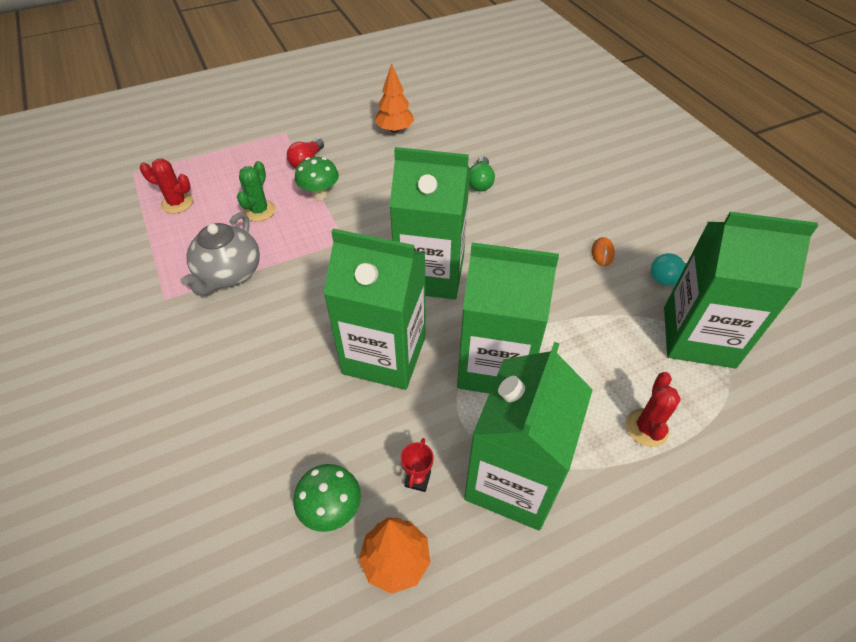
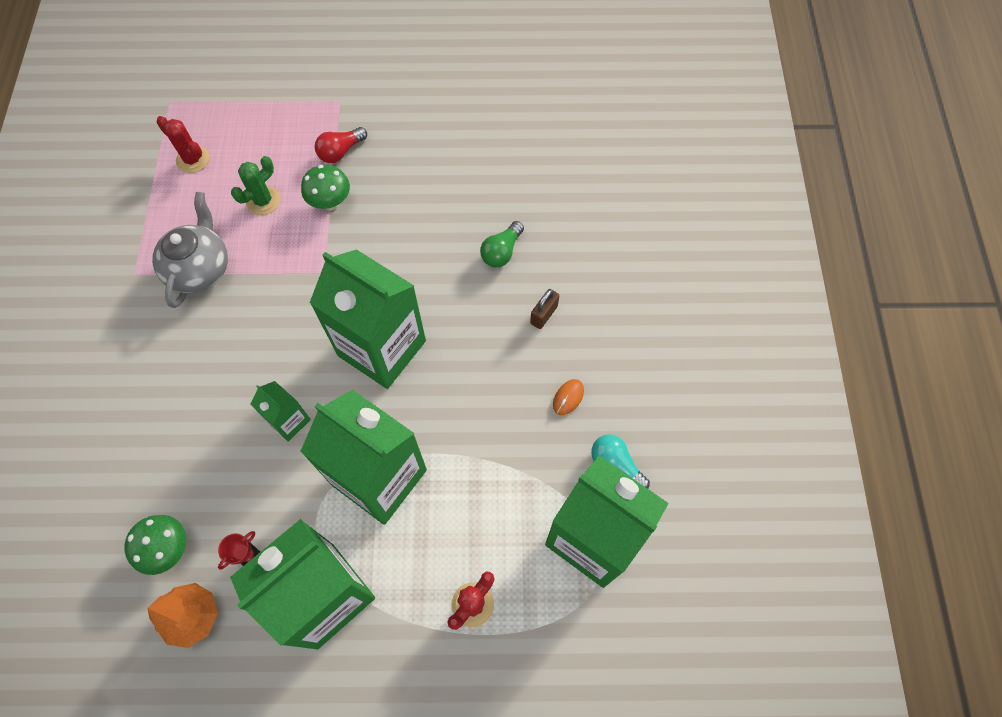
camera: 25 degrees right, 15 degrees up
grey teapot [180,212,260,296] -> grey teapot turned 150 degrees clockwise [152,192,228,308]
green carton [323,229,426,390] -> green carton [251,381,311,442], size x0.46
orange tree [375,63,414,133] -> none
none -> brown padlock [530,289,559,329]

